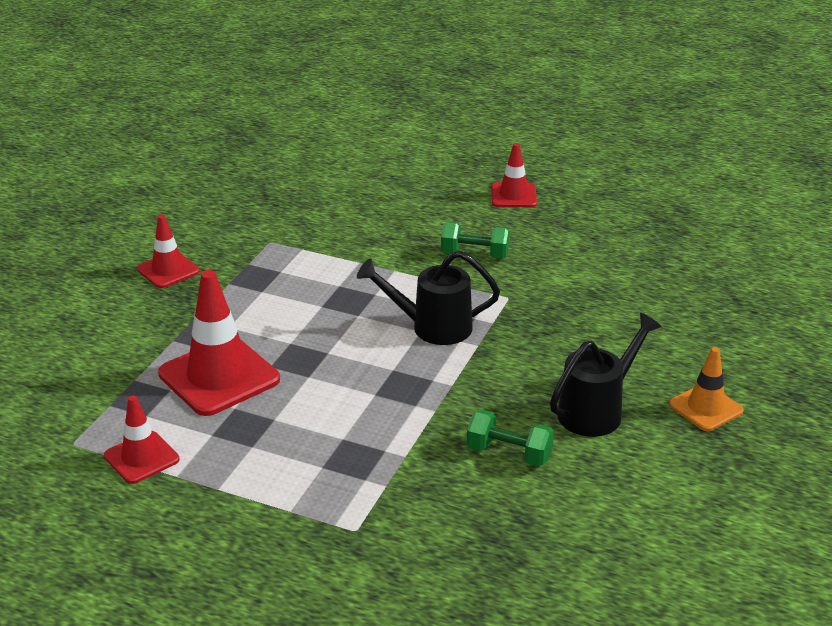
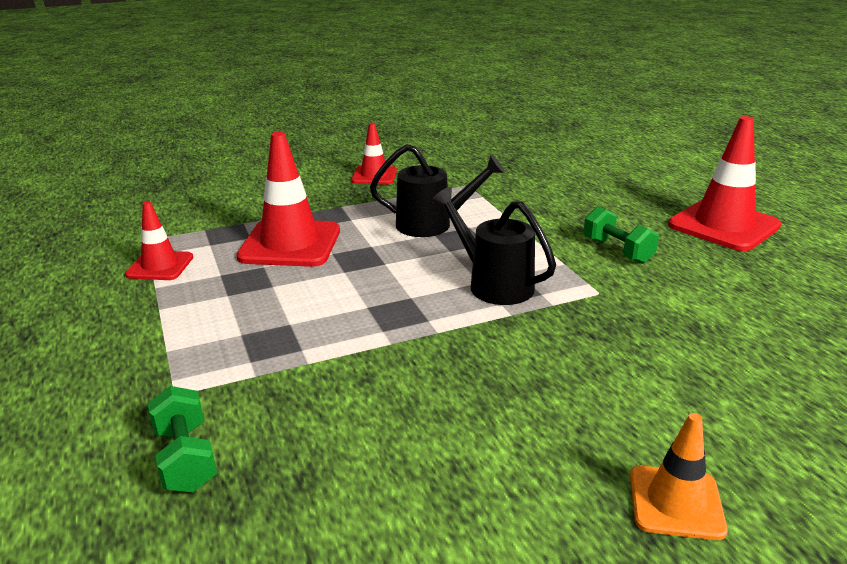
camera: 45 degrees right, 5 degrees down
green dumbbell [467,410,554,466] -> green dumbbell moved to [148,386,217,492]
red traffic cone [491,143,537,207] -> red traffic cone [668,116,781,251], size x1.74
black watering can [550,313,662,437] -> black watering can moved to [370,144,505,237]

